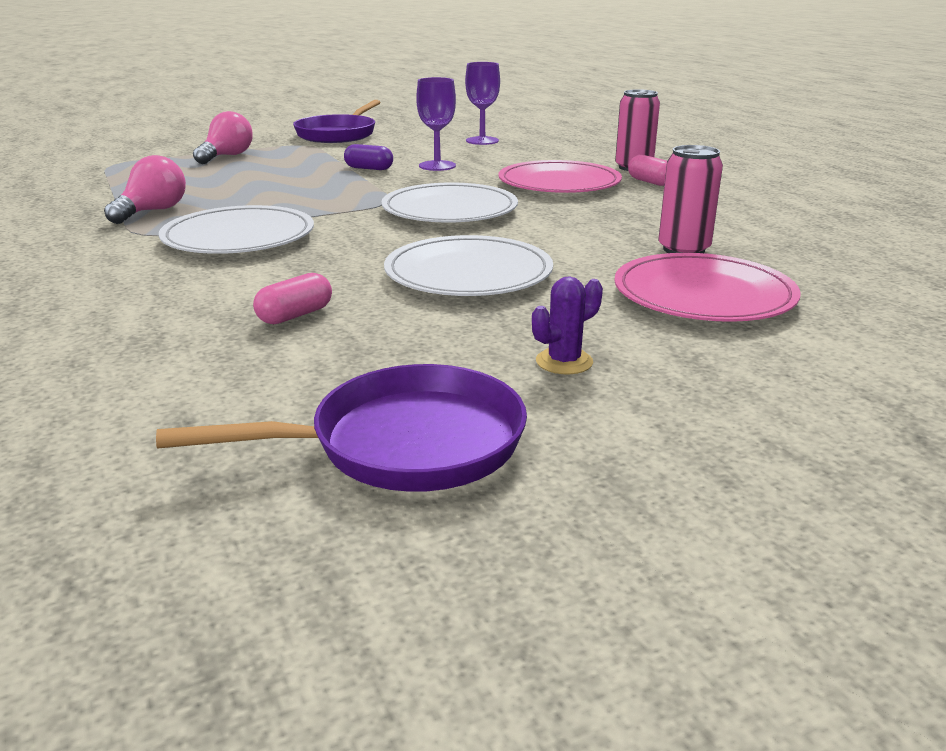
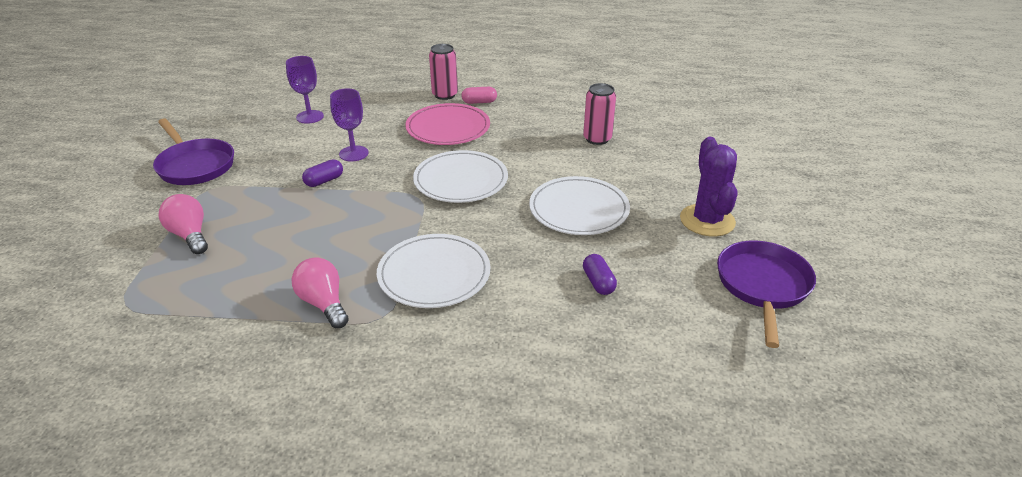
camera: 60 degrees left, 10 degrees up
pink capsule [253,273,332,324] -> purple capsule [583,254,617,295]
purple cactus [532,276,603,374] -> purple cactus [680,137,738,237], size x1.98
pink plate [614,253,801,322] -> none

